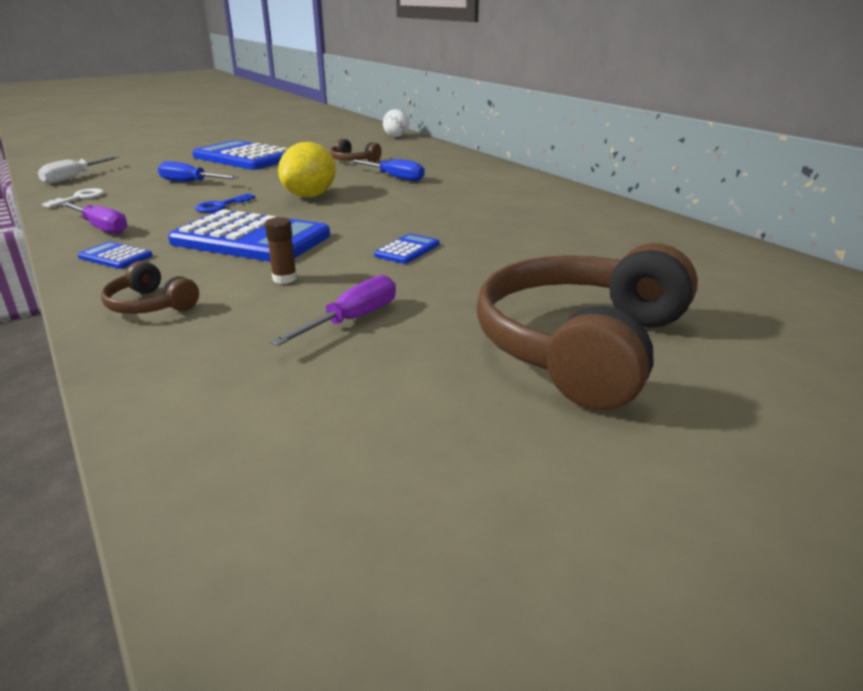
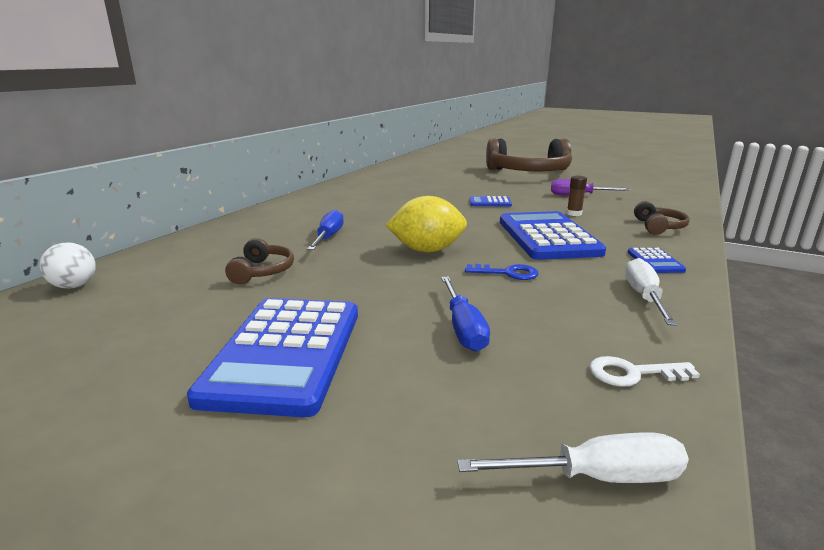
camera: 120 degrees left, 5 degrees down
purple screwdriver [61,202,128,234] -> white screwdriver [625,258,678,326]

